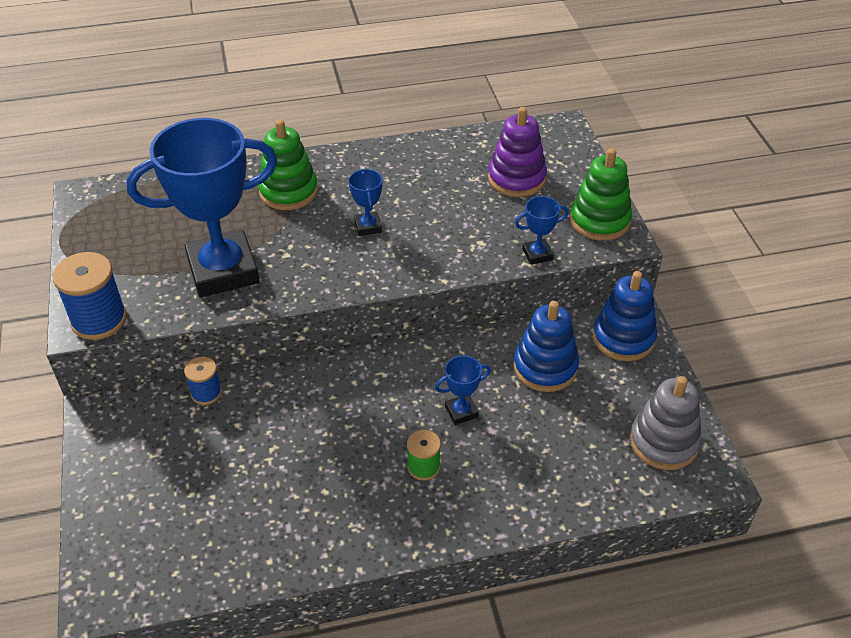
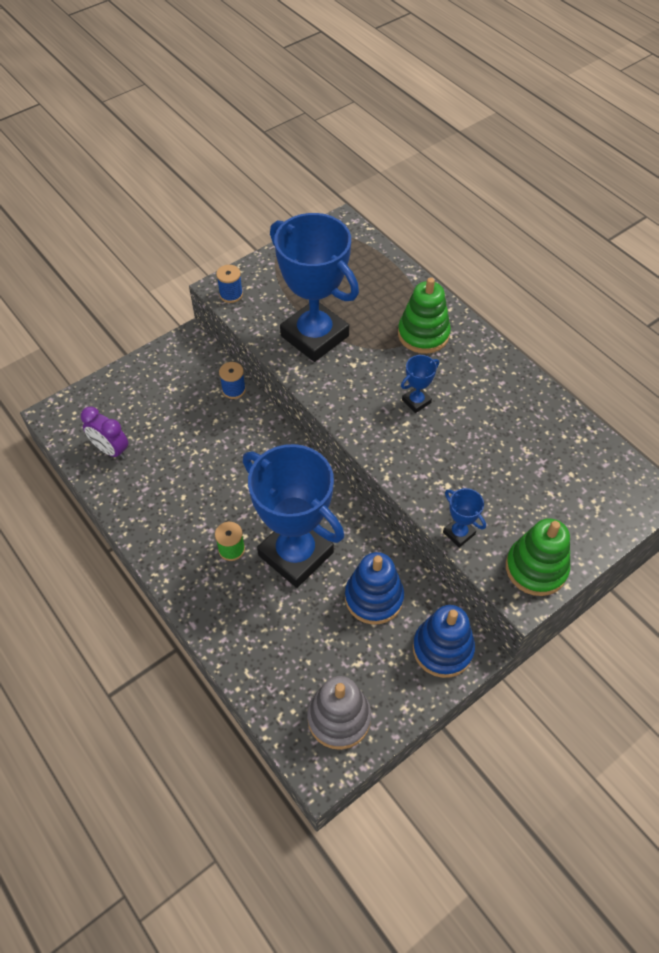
camera: 65 degrees right, 10 degrees up
blue spool [53,252,127,340] -> blue spool [216,265,243,303], size x0.57
blue trophy [435,355,491,425] -> blue trophy [243,444,344,588], size x2.46
purple stacking toy [488,107,547,197] -> none
none -> purple clock [81,406,128,459]

